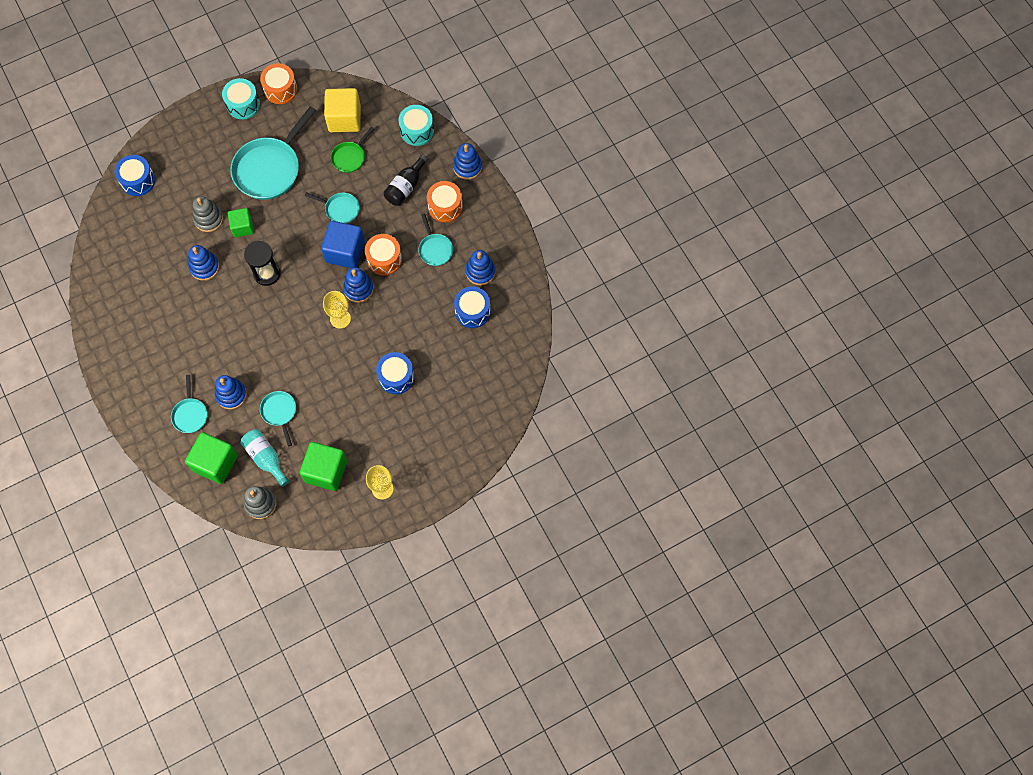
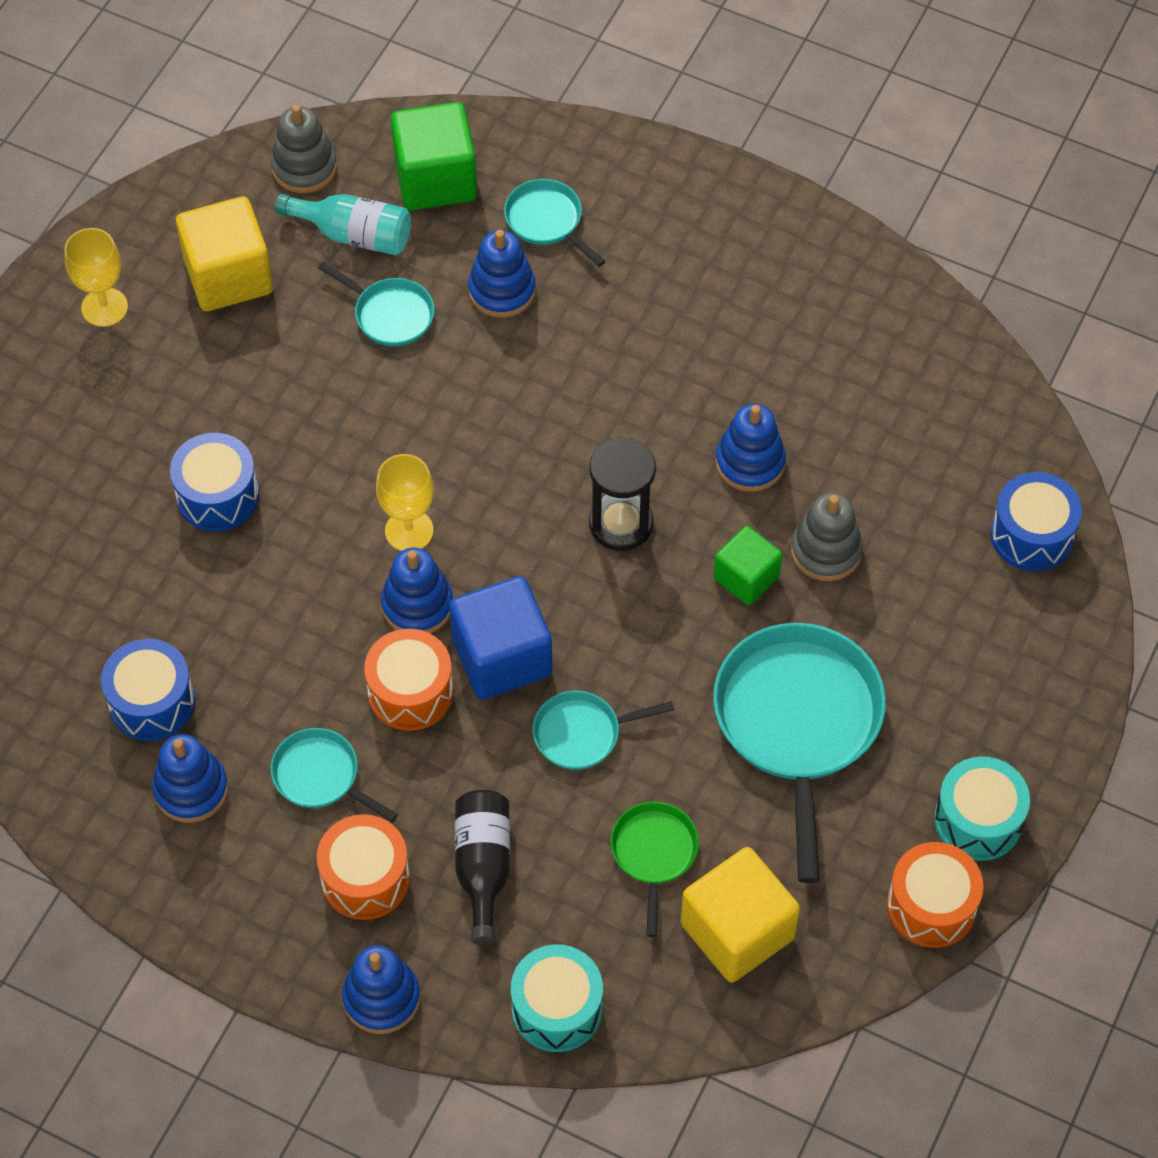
camera: 145 degrees right, 10 degrees down
green cube [300,442,347,491] -> yellow cube [176,196,273,311]

